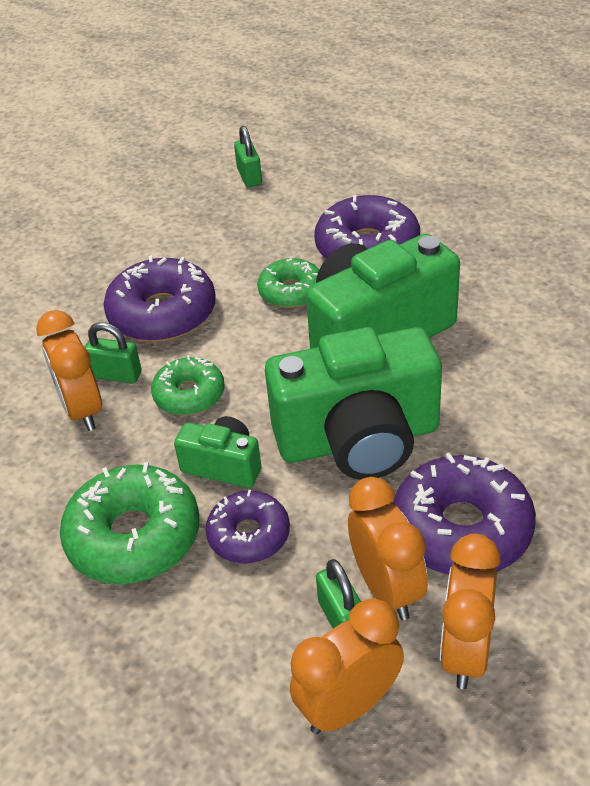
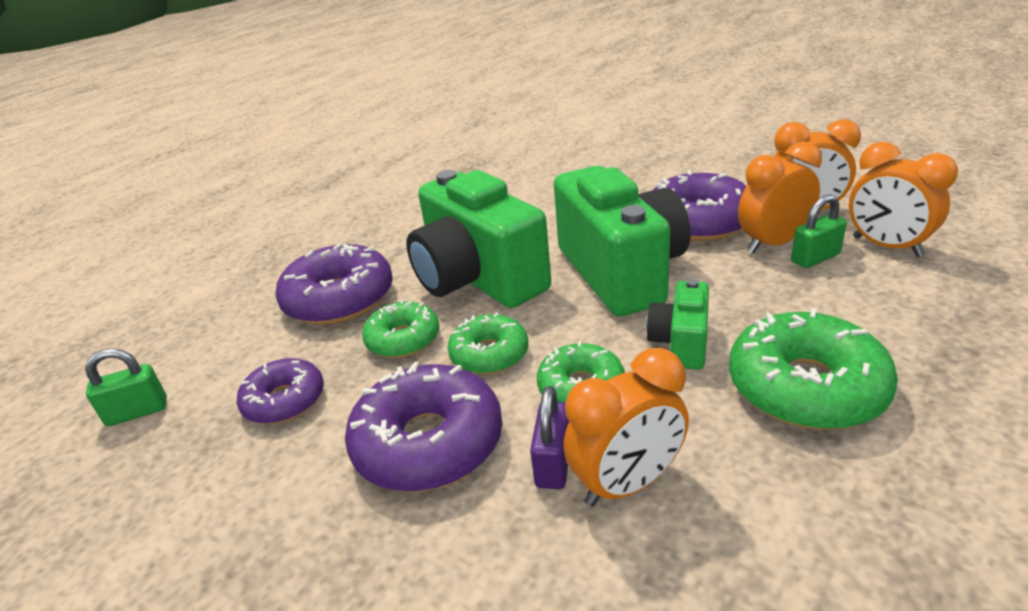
camera: 95 degrees left, 10 degrees down
green padlock [85,322,142,384] -> purple padlock [530,386,569,489]
purple donut [205,490,290,563] -> purple donut moved to [237,358,324,424]
none -> green donut [447,312,528,374]

